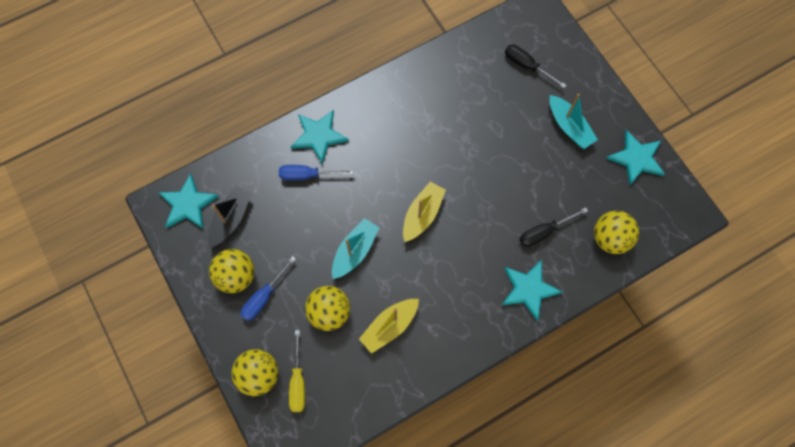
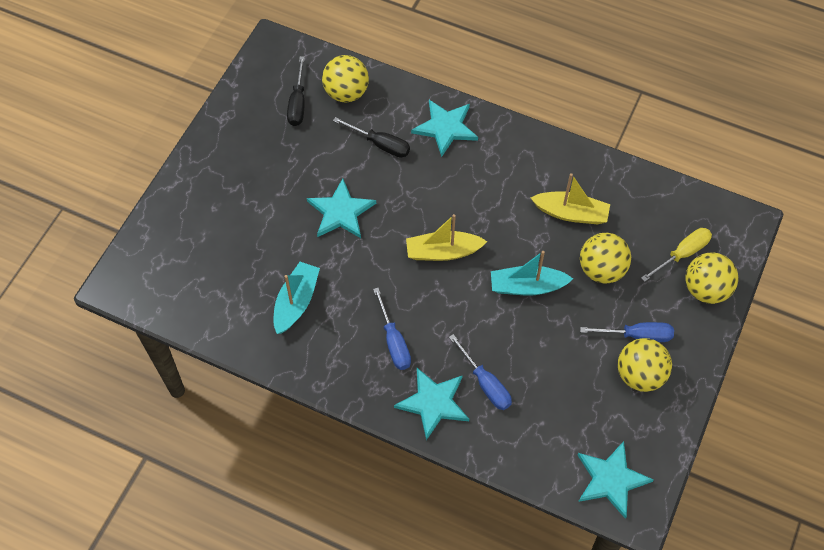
camera: 125 degrees left, 10 degrees down
black boat [208,186,252,248] -> none
black screwdriver [505,44,567,88] -> black screwdriver moved to [287,56,305,126]
turquoise boat [550,94,598,149] -> turquoise boat moved to [273,262,320,334]
turquoise star [606,130,665,185] -> turquoise star moved to [307,179,376,238]
none -> blue screwdriver [373,288,411,370]

